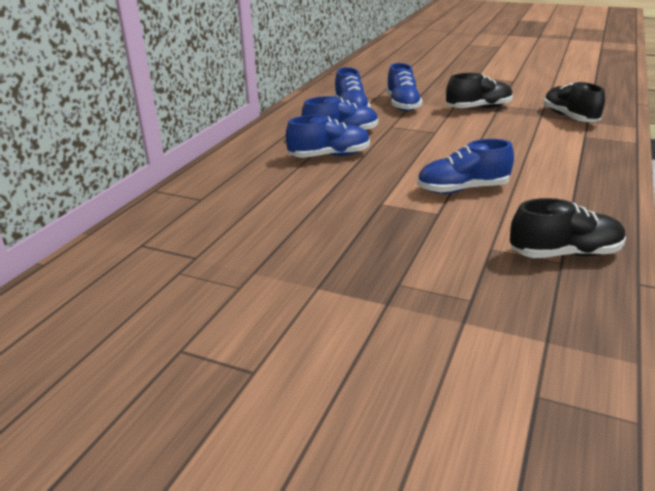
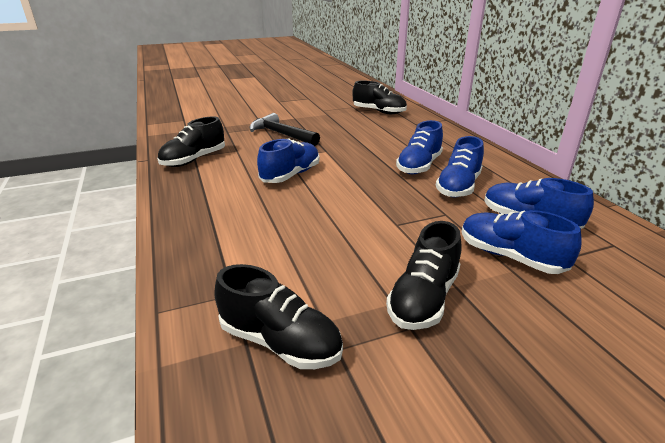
camera: 135 degrees right, 0 degrees up
none -> black hammer [249,113,320,146]
none -> black shoe [353,81,407,114]

